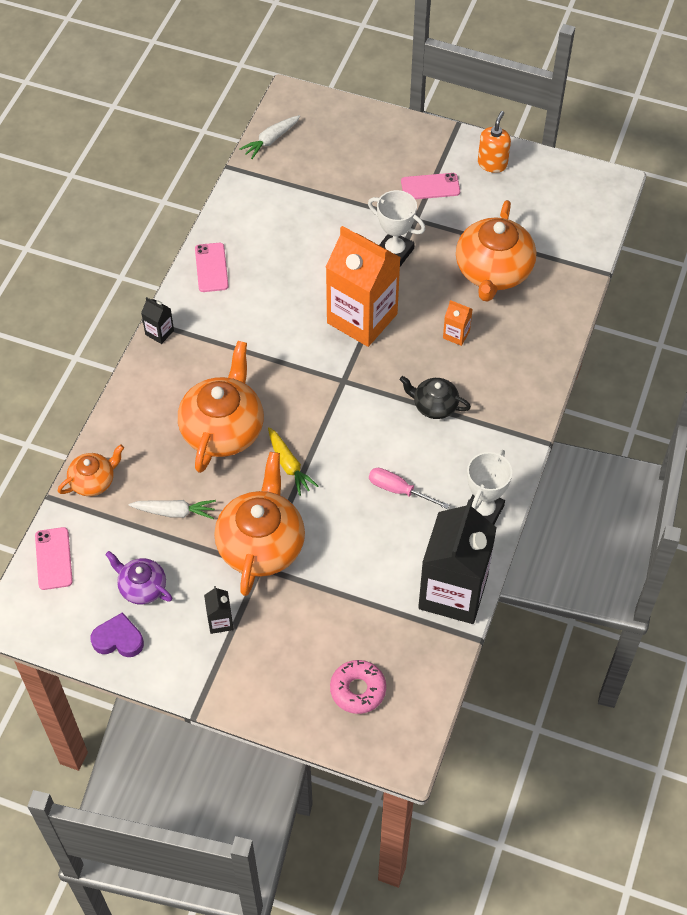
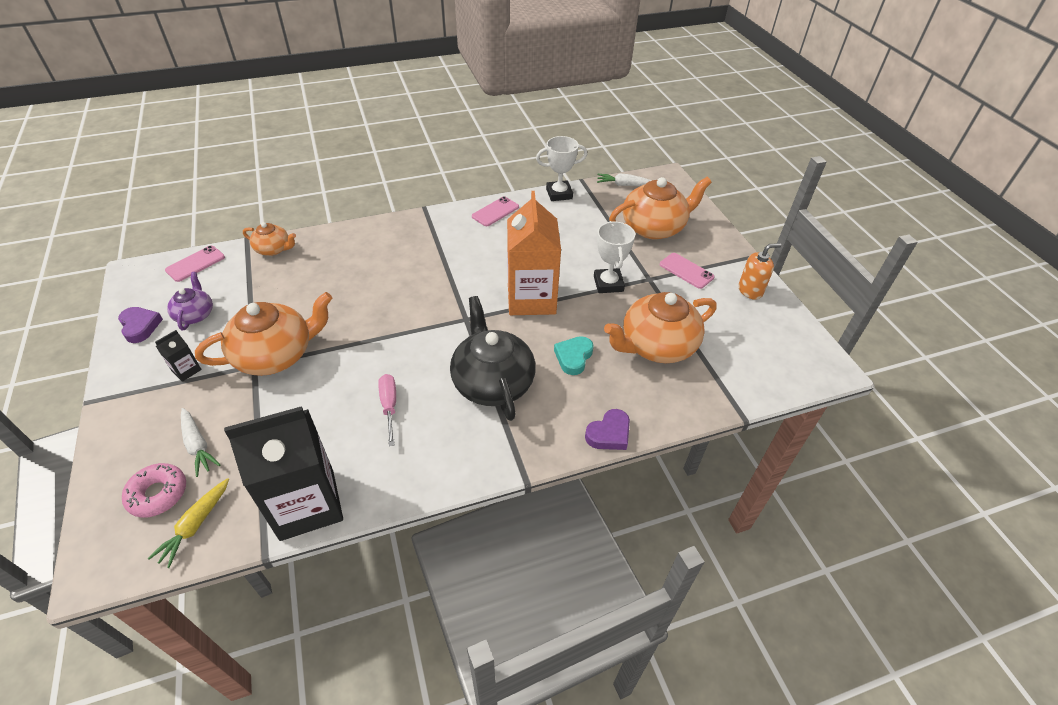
camera: 50 degrees right, 10 degrees down
white carrot [129,500,216,519] -> white carrot moved to [181,408,220,477]
black carton [141,297,174,344] -> none
orange teapot [178,341,264,473] -> orange teapot moved to [609,177,712,239]
yellow carrot [268,427,318,496] -> yellow carrot moved to [148,478,229,568]
black teapot [399,376,471,419] -> black teapot [450,296,536,421], size x1.88
orange carton [443,300,473,346] -> turquoise heart [554,336,594,375]
white trophy [467,450,512,525] -> white trophy moved to [536,136,587,201]
none -> purple heart [585,409,630,450]

